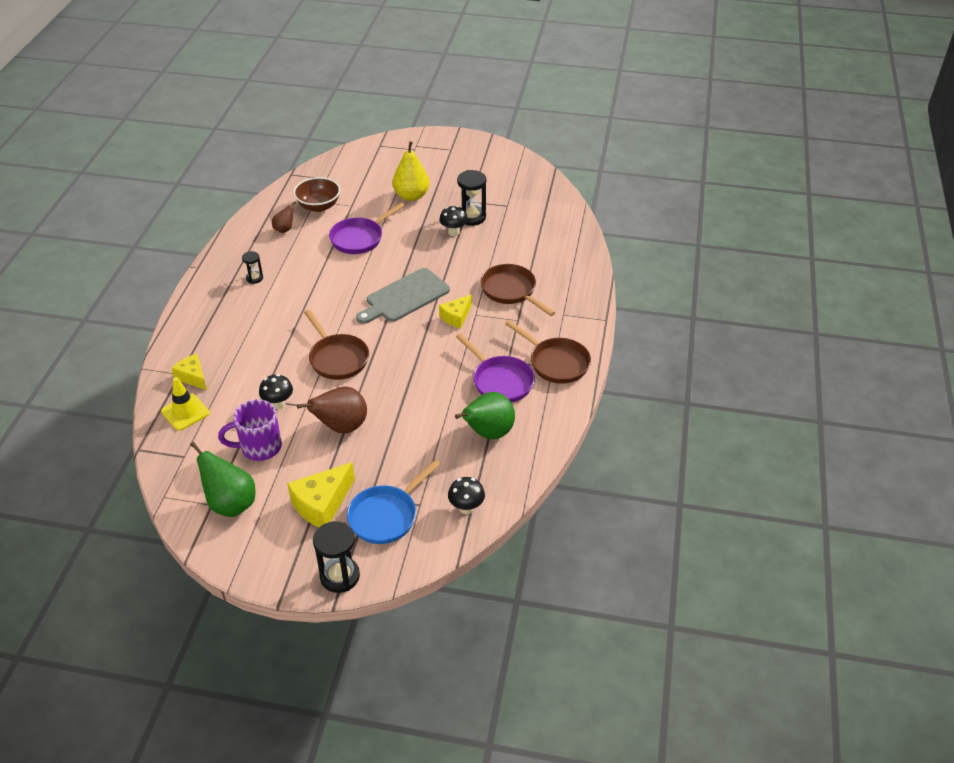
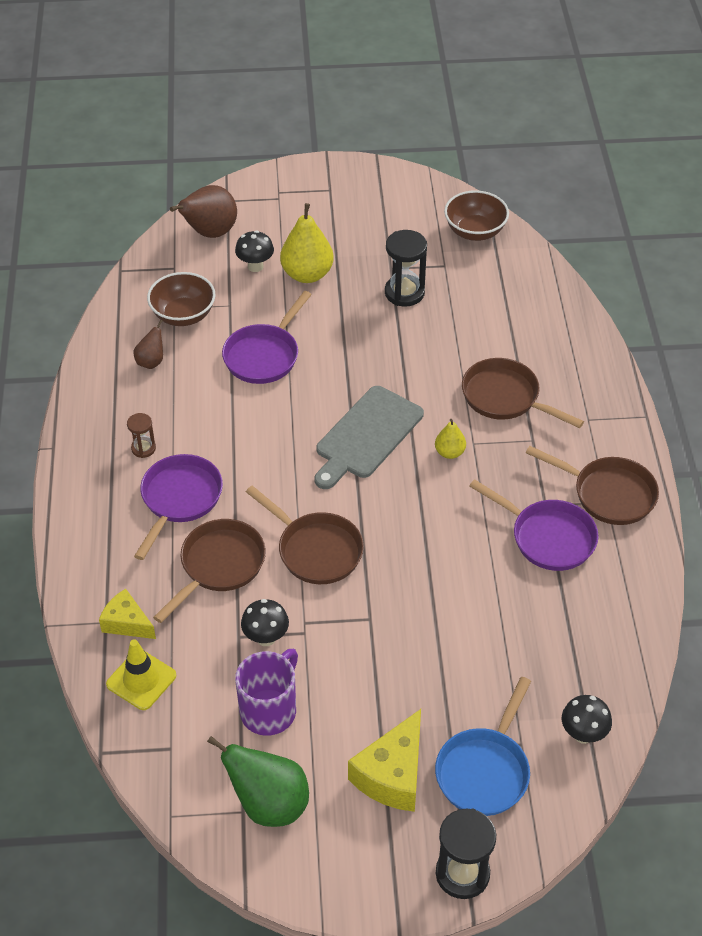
camera: 15 degrees left, 5 degrees up
purple mug [218,399,282,461] -> purple mug turned 150 degrees clockwise [235,649,298,736]
black hourglass [242,251,263,284] -> brown hourglass [127,413,156,458]
brown pear [297,387,367,434] -> brown pear moved to [170,185,237,238]
black mushroom [439,206,468,236] -> black mushroom moved to [235,230,274,272]
yellow cheese [439,294,472,329] -> yellow pear [435,419,466,459]
green pear [455,392,515,439] -> none
none -> purple pan [134,454,223,560]
none -> brown pan [153,519,266,623]
none -> brown bowl [444,190,509,241]

